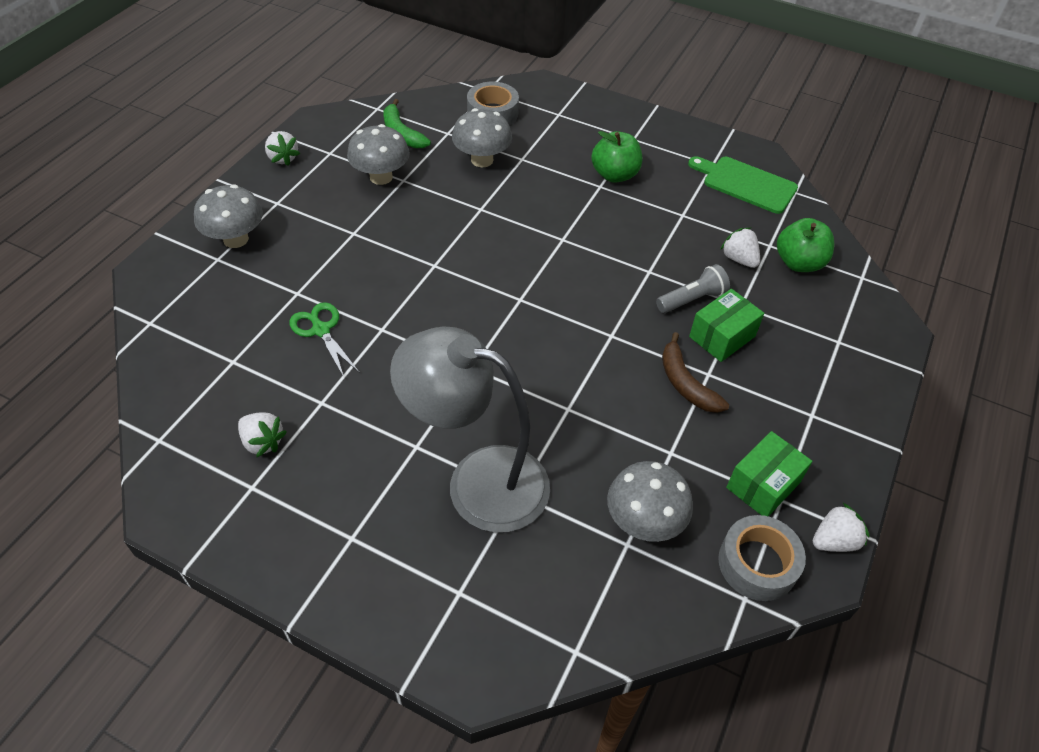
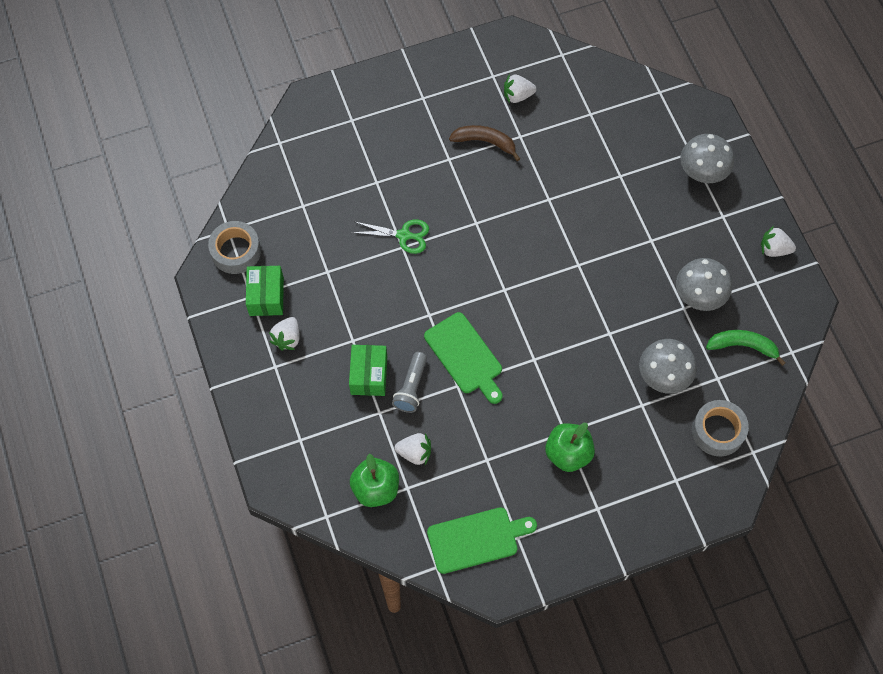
camera: 135 degrees right, 15 degrees up
green scissors [289,302,360,377] -> green scissors moved to [351,220,429,254]
grey lamp [390,326,550,533] -> none
grey mushroom [607,461,693,542] -> none
brown banana [662,332,729,413] -> brown banana moved to [449,125,520,161]
white strawberry [813,503,870,552] -> white strawberry moved to [269,317,300,351]
none -> green cutting board [424,312,503,404]

